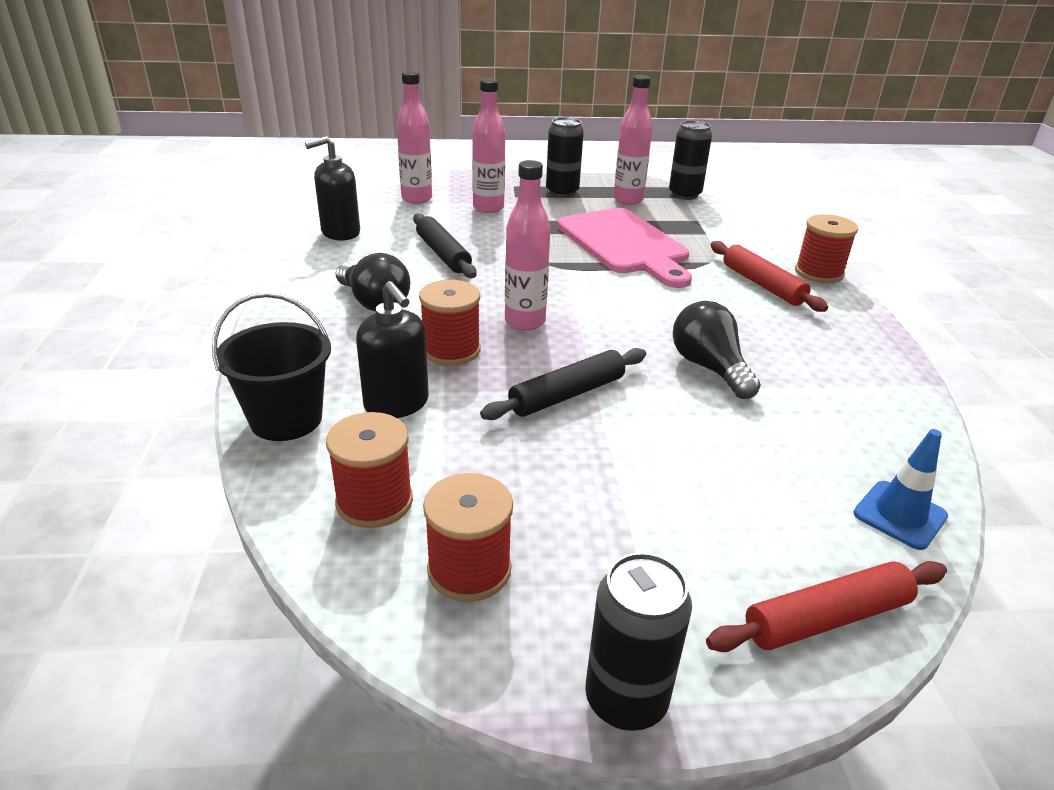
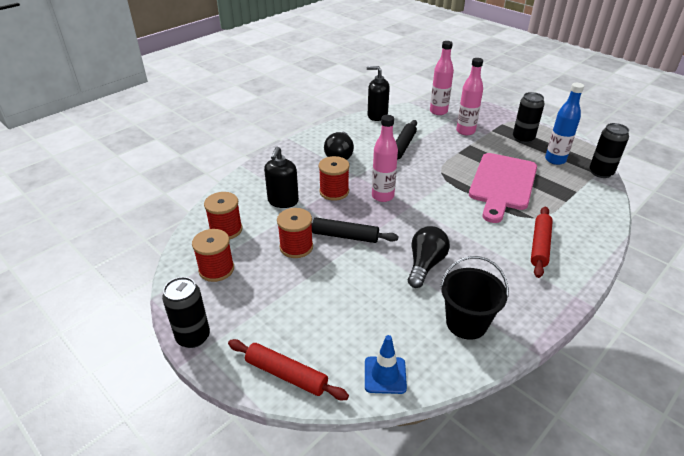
camera: 50 degrees right, 5 degrees up
black bucket [212,292,331,441] -> black bucket moved to [440,256,509,340]
pink bottle [614,75,653,205] -> blue bottle [545,83,584,165]
red spool [795,214,858,283] -> red spool moved to [277,208,313,258]

